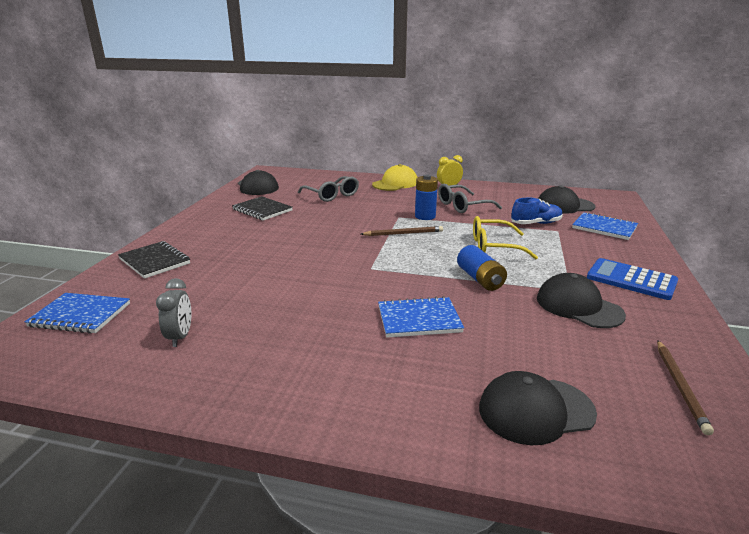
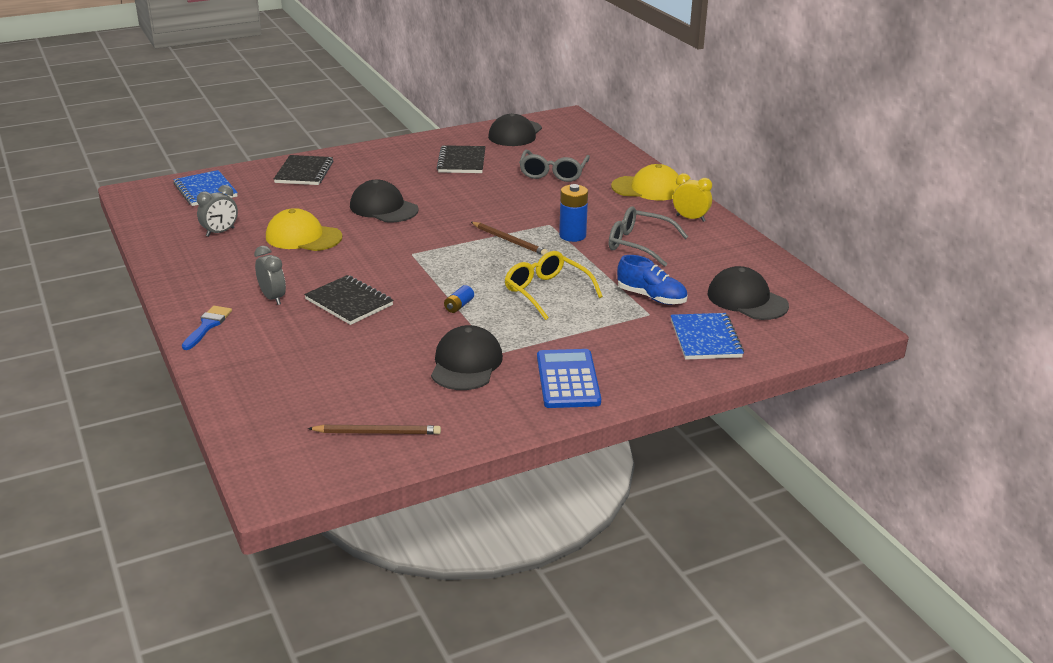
camera: 50 degrees right, 5 degrees up
blue notebook [378,296,464,338] -> black notebook [304,275,393,325]
blue battery [457,245,507,291] -> blue battery [444,285,474,313], size x0.55
black cap [479,371,597,445] -> black cap moved to [350,180,419,223]
brown pencil [657,340,714,435] -> brown pencil turned 150 degrees counterclockwise [307,424,441,435]
none -> blue brush [182,306,232,350]
none -> grey clock [254,246,286,305]
none -> yellow cap [266,208,342,251]

